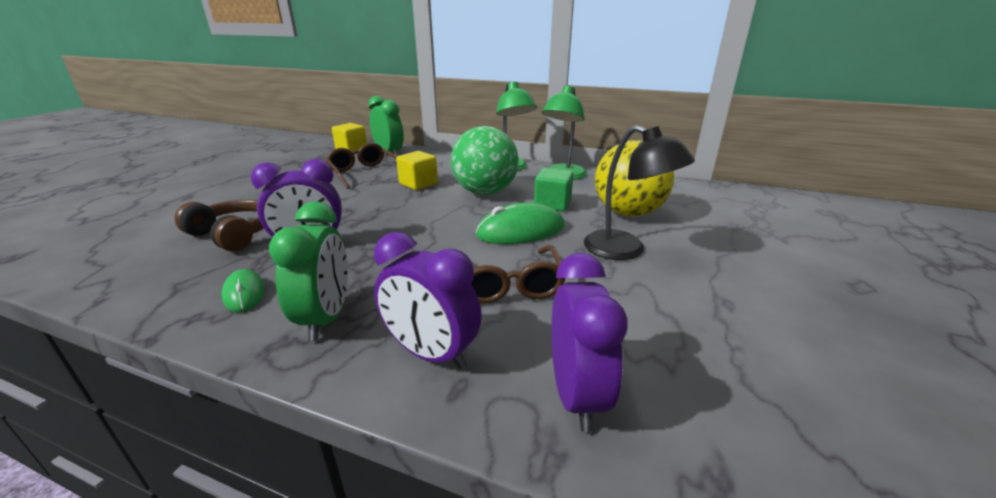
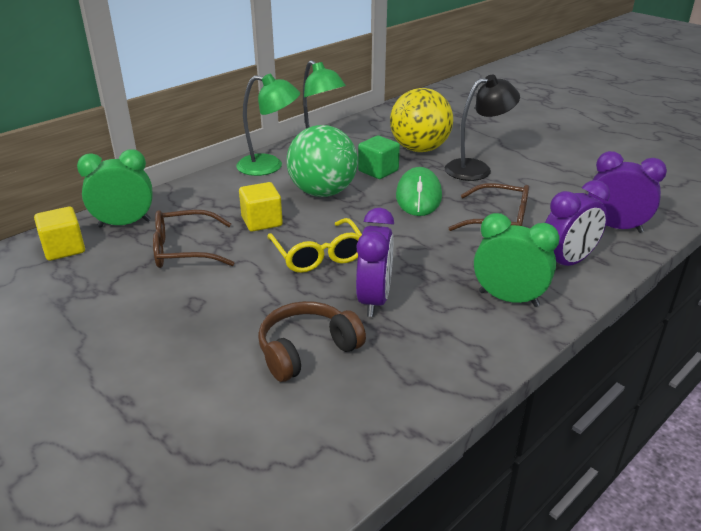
camera: 65 degrees left, 5 degrees up
green mouse [221,269,265,312] -> none
none -> yellow glasses [267,218,362,273]

